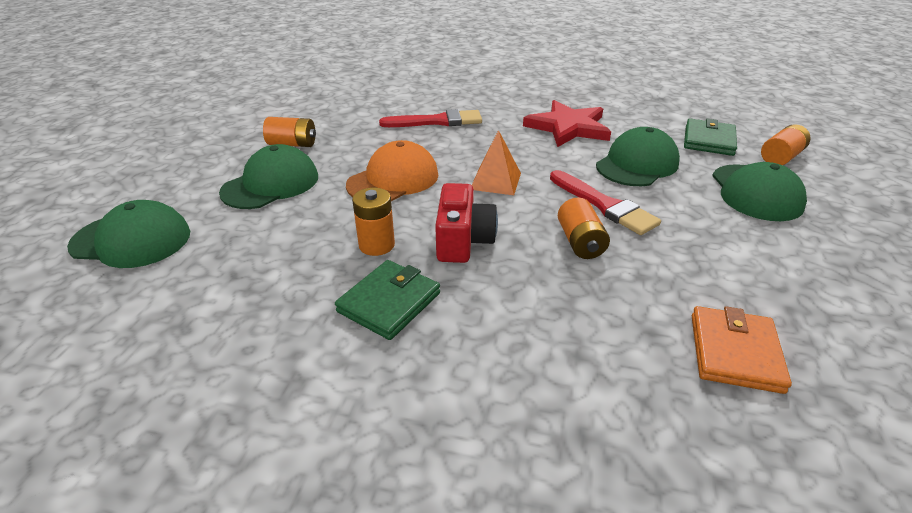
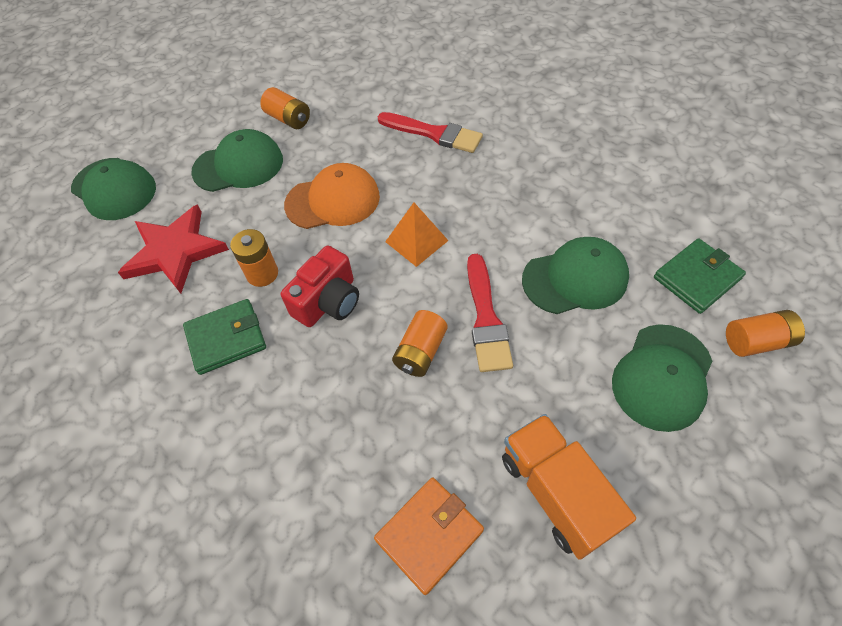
camera: 35 degrees right, 20 degrees up
red star [523,100,611,147] -> red star moved to [118,204,229,294]
none -> orange truck [502,414,636,560]

